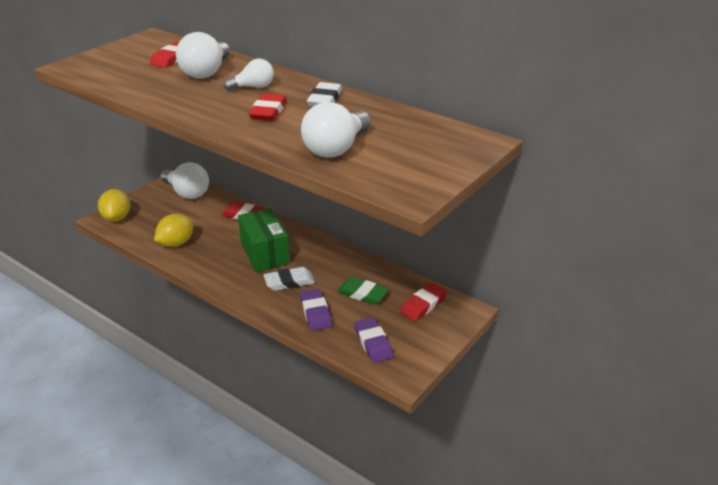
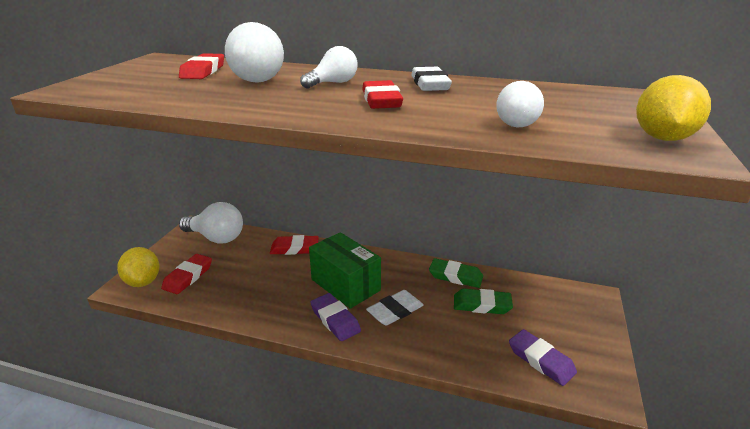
camera: 20 degrees left, 5 degrees down
yellow lemon [154,214,194,247] -> yellow lemon moved to [636,75,711,141]
purple eraser [300,289,332,331] -> purple eraser moved to [310,293,361,341]
white light bulb [301,102,371,158] -> white light bulb [497,81,544,127], size x0.62
red eraser [400,283,447,321] -> red eraser moved to [161,254,212,294]
none -> green eraser [429,258,483,288]

